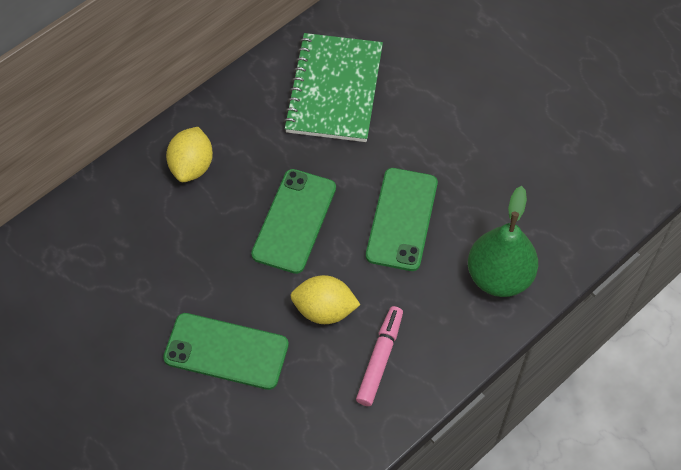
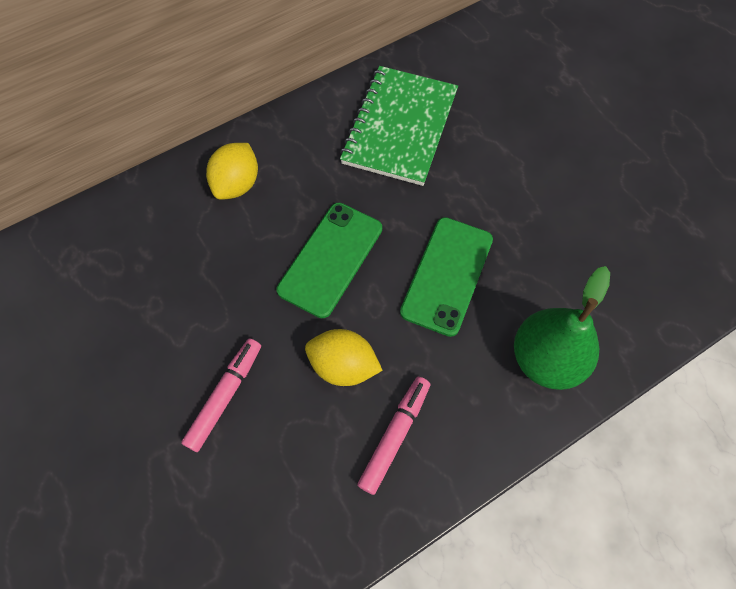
camera: 10 degrees right, 5 degrees up
green phone [163,313,289,390] -> pink marker [181,338,261,452]

